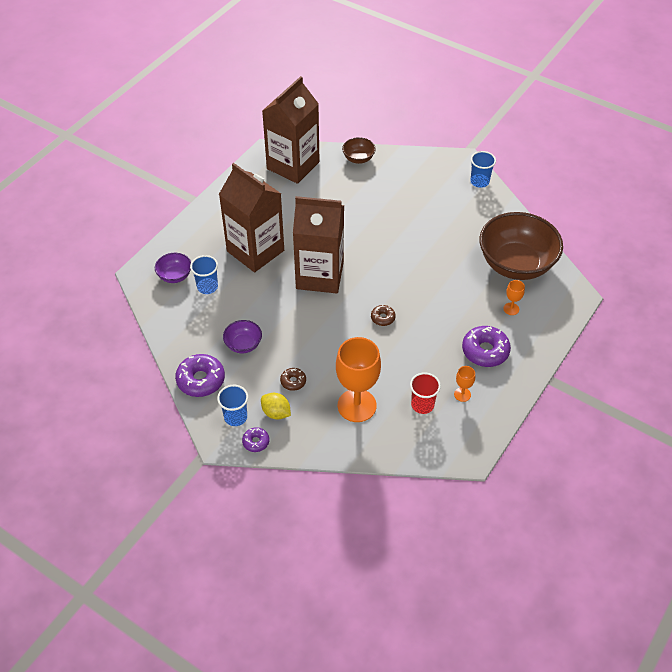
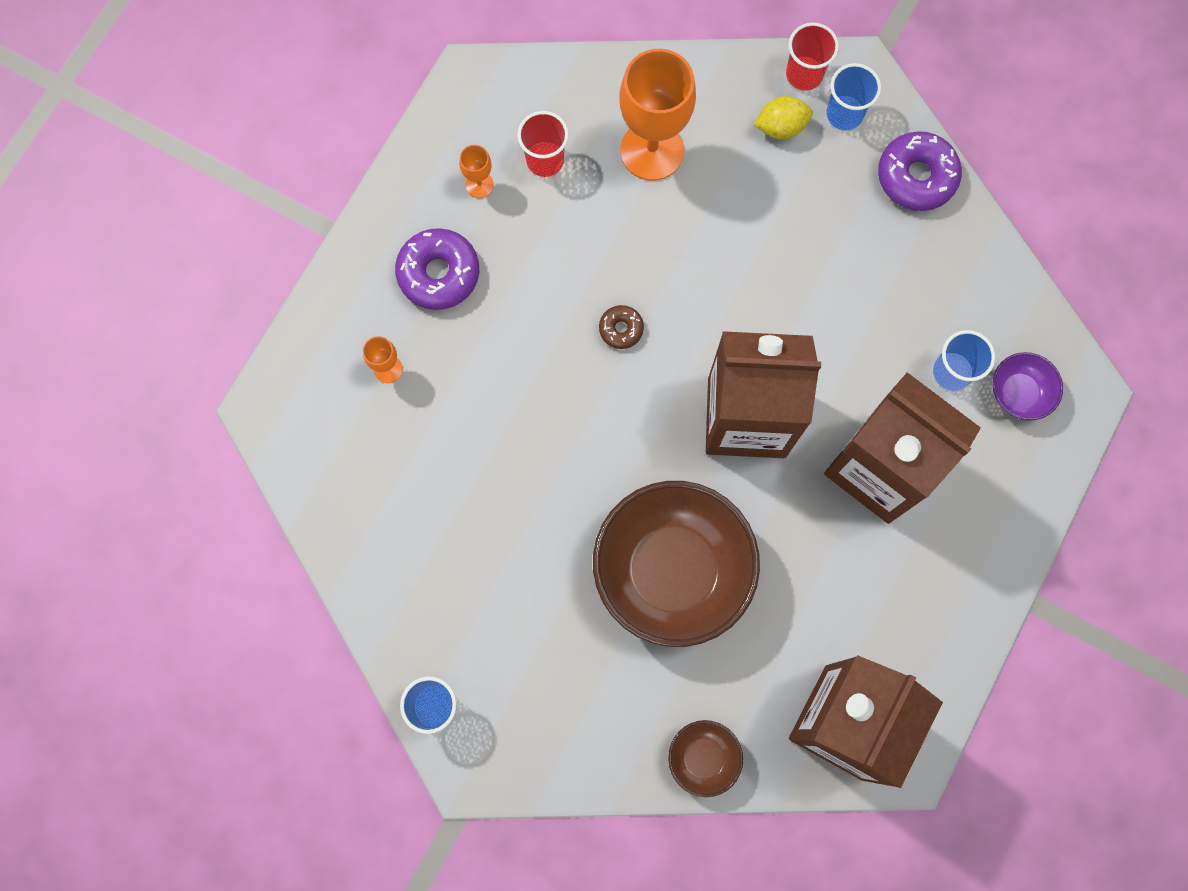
camera: 175 degrees right, 25 degrees up
purple bowl [223,320,262,353] -> none
purple donut [242,427,269,452] -> red cup [786,23,839,91]
yellow lemon [261,393,291,420] -> yellow lemon turned 45 degrees counterclockwise [754,96,813,139]
brown donut [280,368,306,391] -> none
brown bowl [480,212,563,280] -> brown bowl moved to [593,481,760,647]

